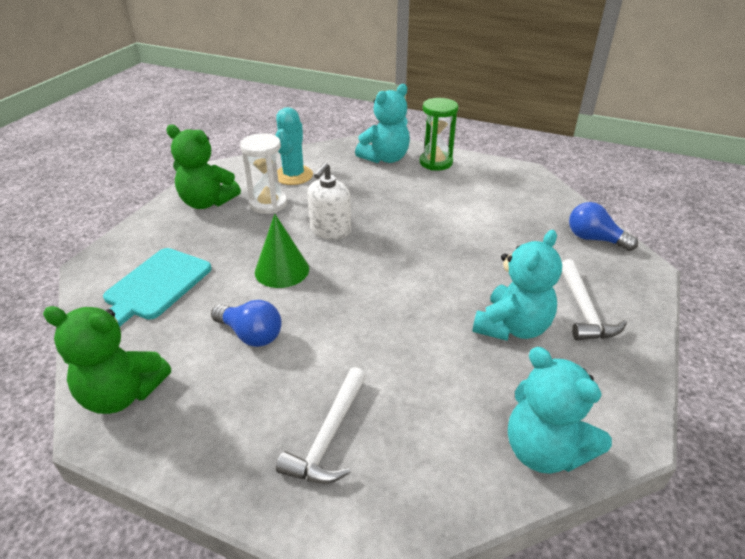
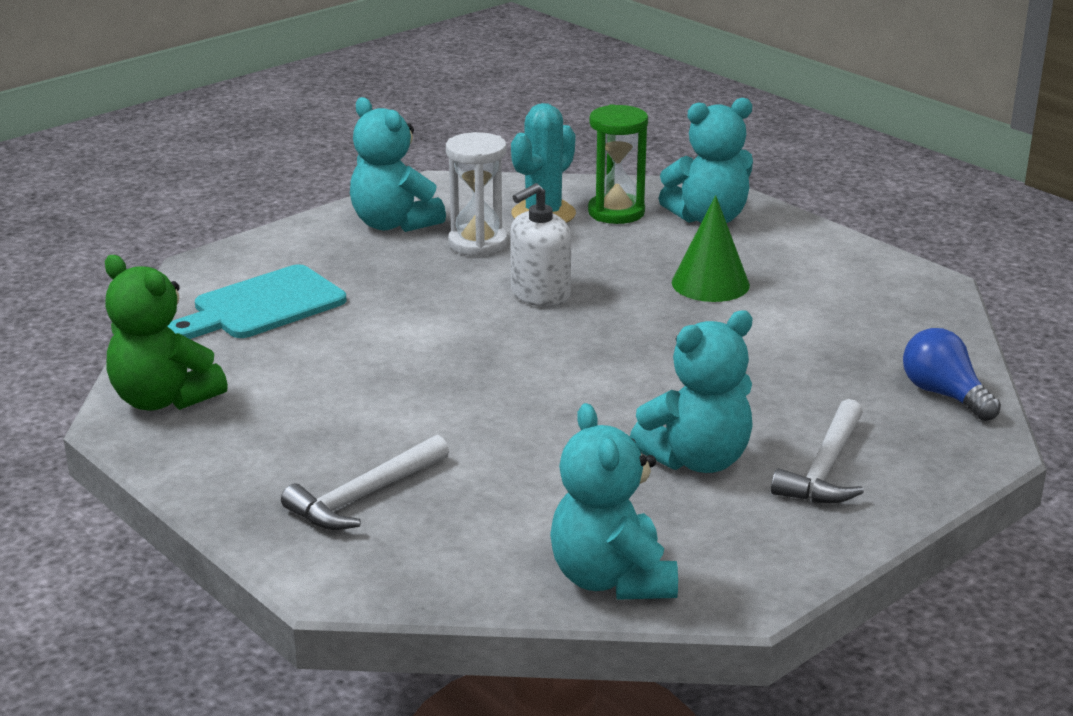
camera: 25 degrees right, 10 degrees down
green teddy bear [166,125,241,209] -> turquoise teddy bear [350,97,446,232]
blue light bulb [211,300,282,347] -> none
green cone [255,214,309,288] -> green cone moved to [672,195,750,302]
green hourglass [419,98,458,170] -> green hourglass moved to [588,104,648,224]

